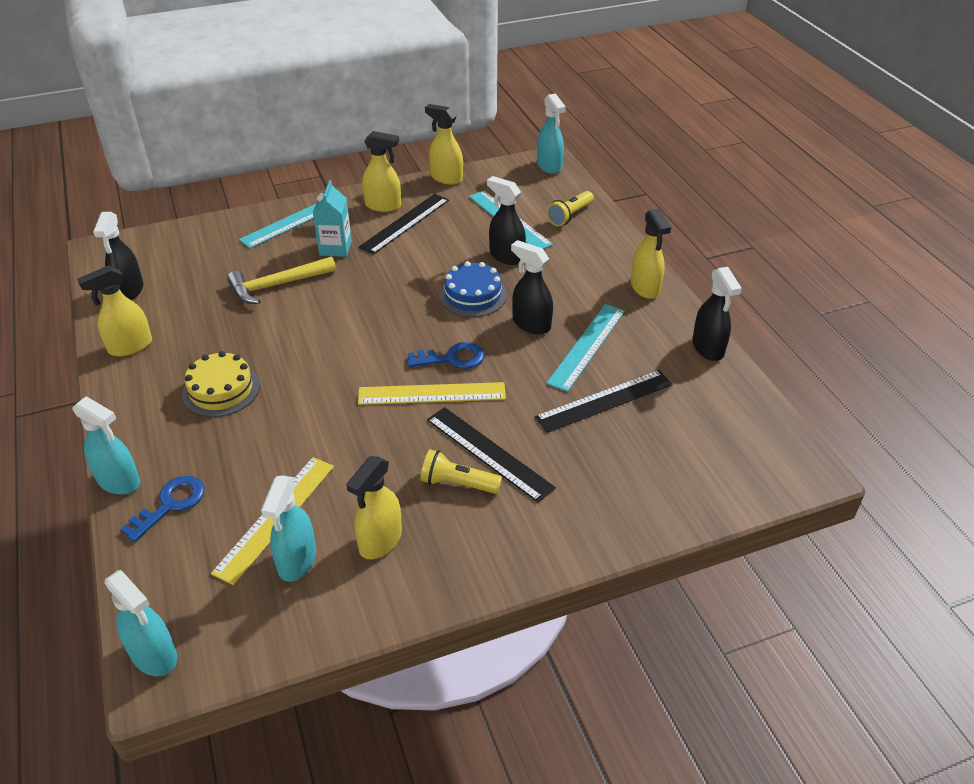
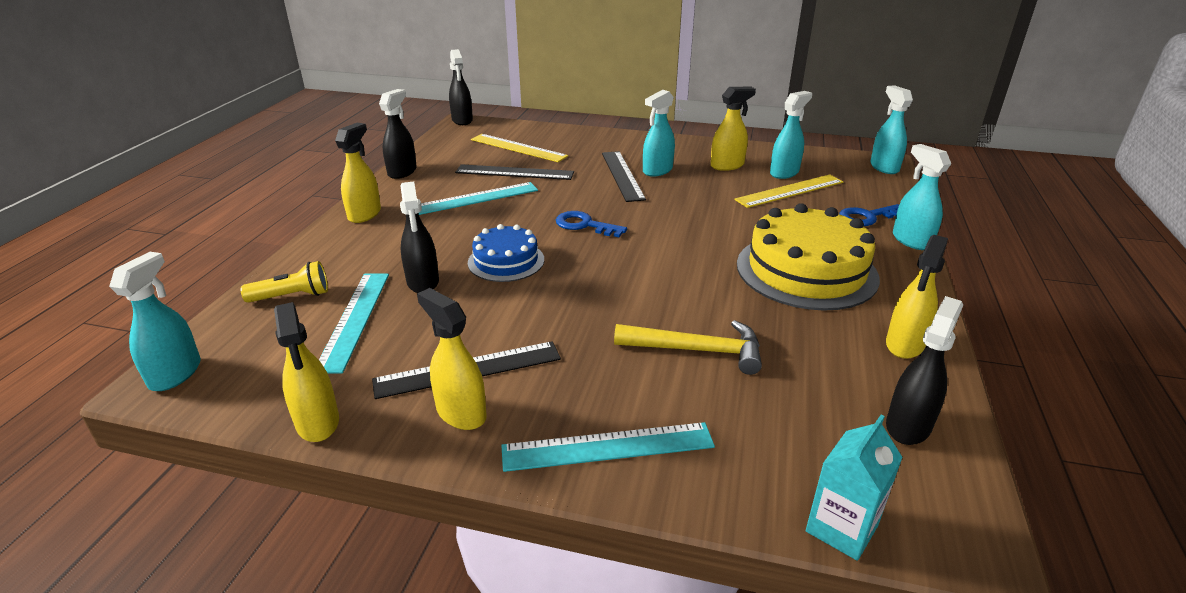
camera: 145 degrees left, 10 degrees down
yellow spray bottle [77,266,152,357] -> yellow spray bottle turned 120 degrees clockwise [886,235,948,359]
yellow cake [182,351,260,417] -> yellow cake [737,203,880,311], size x1.77
turquoise carton [313,180,352,257] -> turquoise carton moved to [806,415,903,561]
yellow ruler [358,382,506,405] -> yellow ruler moved to [471,134,568,162]
yellow flashlight [421,449,502,494] -> turquoise spray bottle [643,90,675,177]
black spray bottle [511,240,553,334] -> black spray bottle moved to [449,49,473,125]

